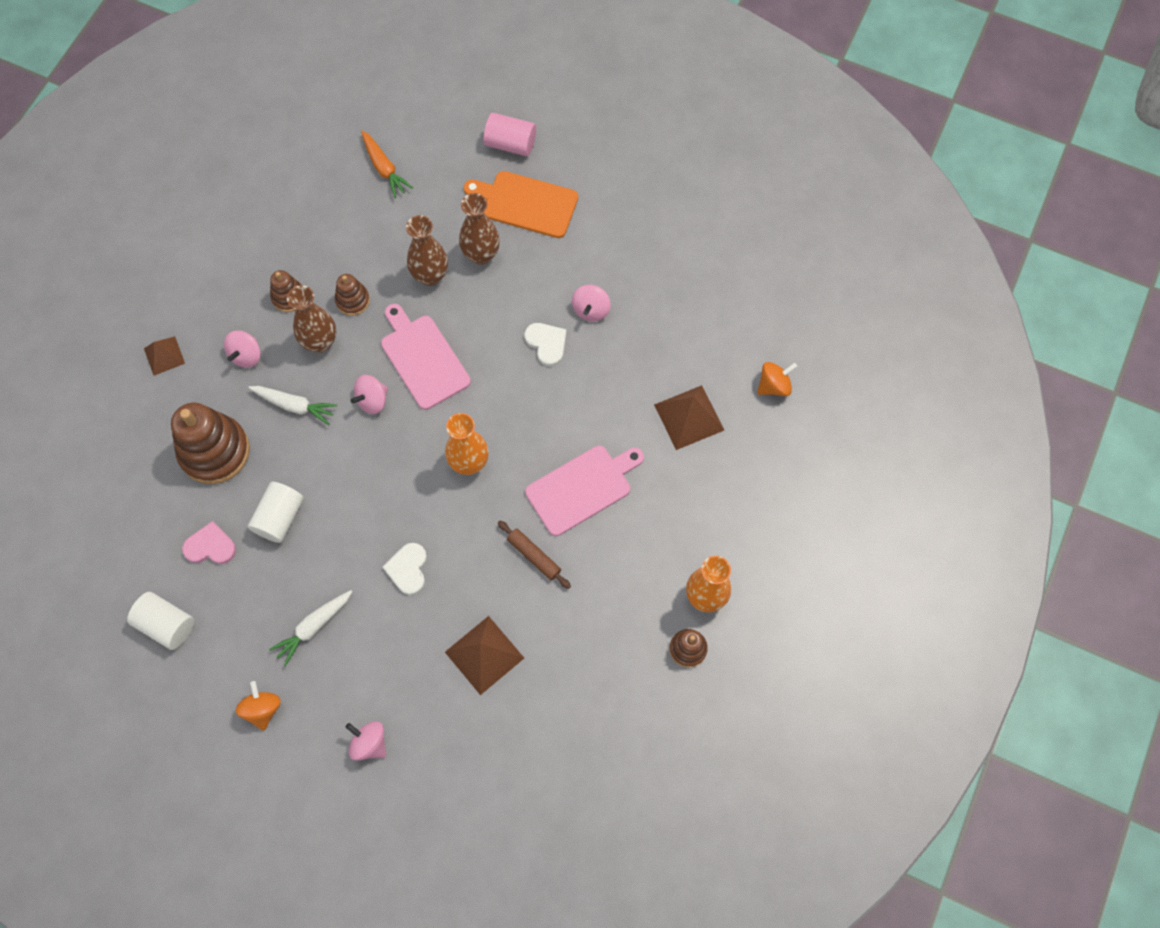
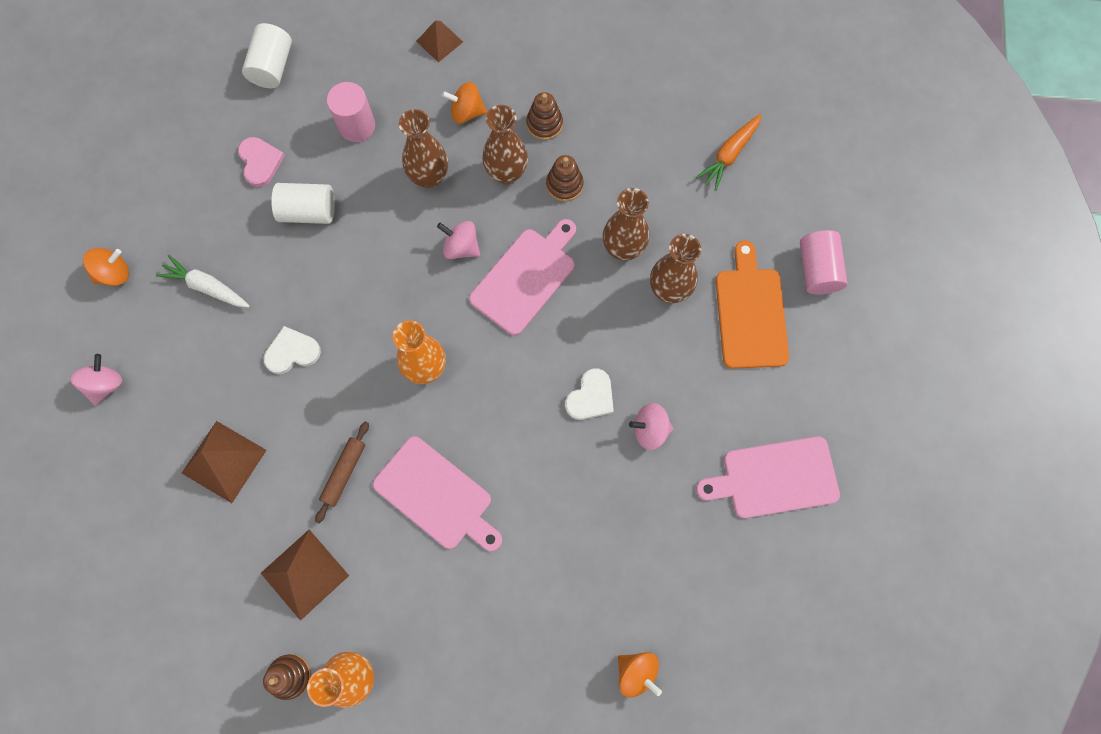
camera: 70 degrees right, 5 degrees up
white cylinder [127,592,194,650] -> white cylinder moved to [242,23,292,88]
brown stacking toy [171,403,250,484] -> pink cylinder [327,82,375,142]
pink spinning top [224,330,261,368] -> orange spinning top [442,82,487,124]
white carrot [248,386,337,425] -> brown vase [399,109,448,189]
brown pyramid [654,385,724,450] -> brown pyramid moved to [261,530,349,621]
none -> pink cutting board [696,436,840,518]

